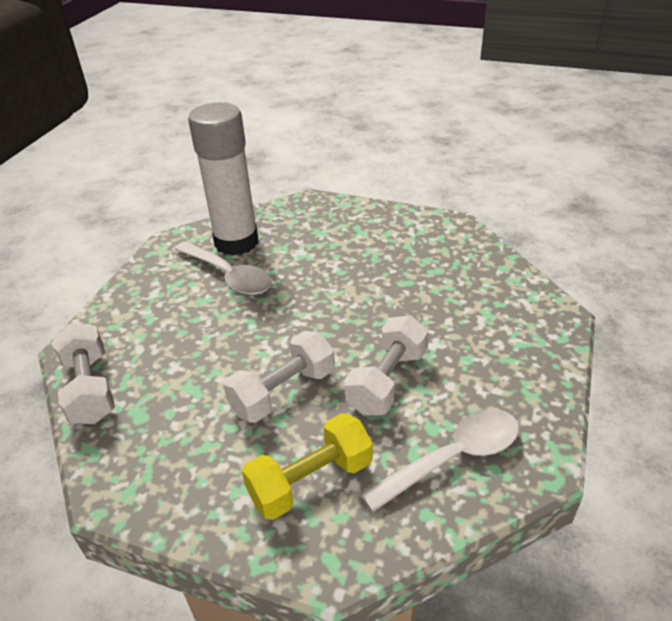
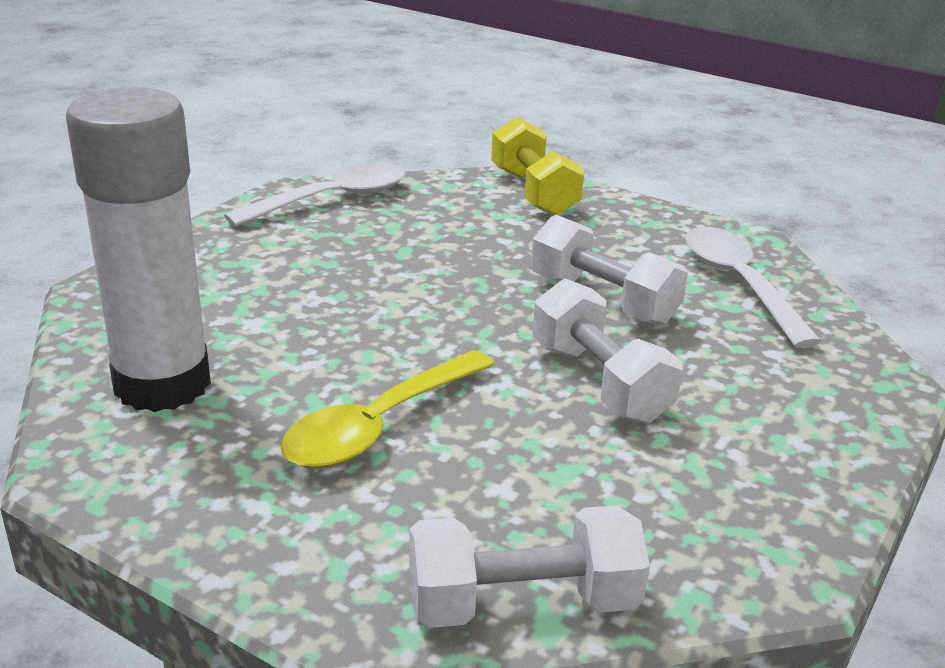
camera: 80 degrees left, 10 degrees down
white spoon [174,241,272,295] -> white spoon moved to [224,163,406,227]
yellow dumbbell [242,413,373,520] -> yellow dumbbell moved to [491,117,584,216]
none -> yellow spoon [280,350,495,469]

